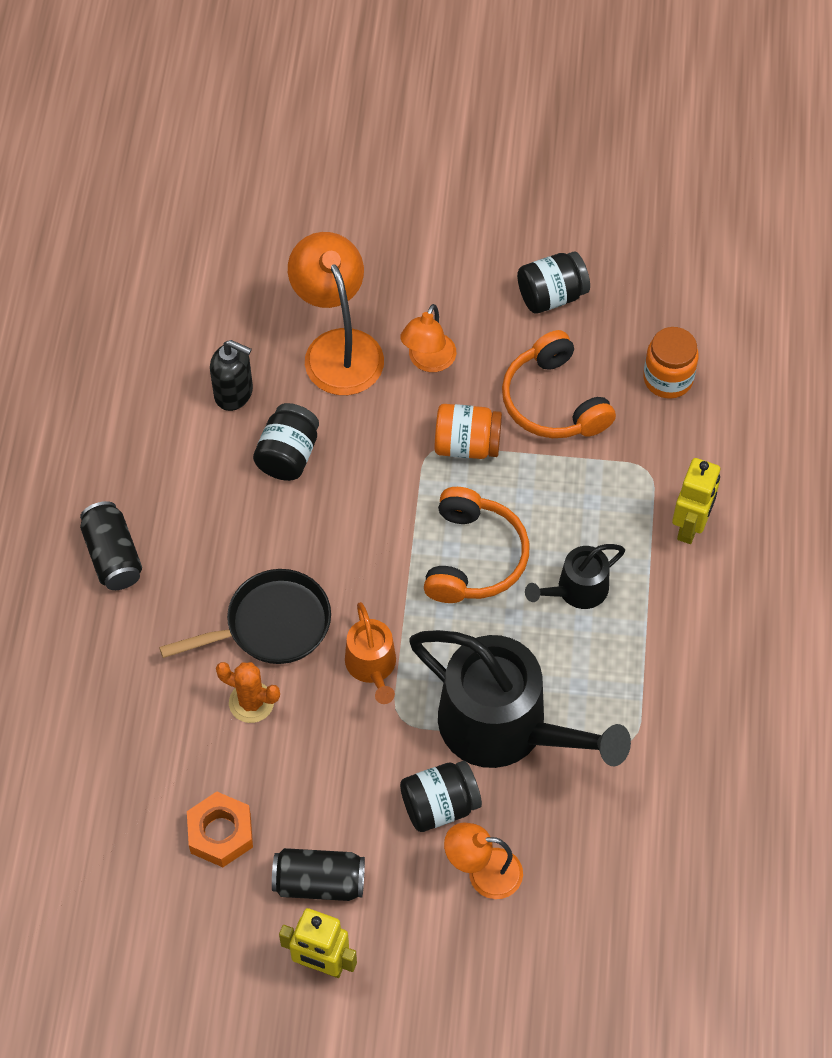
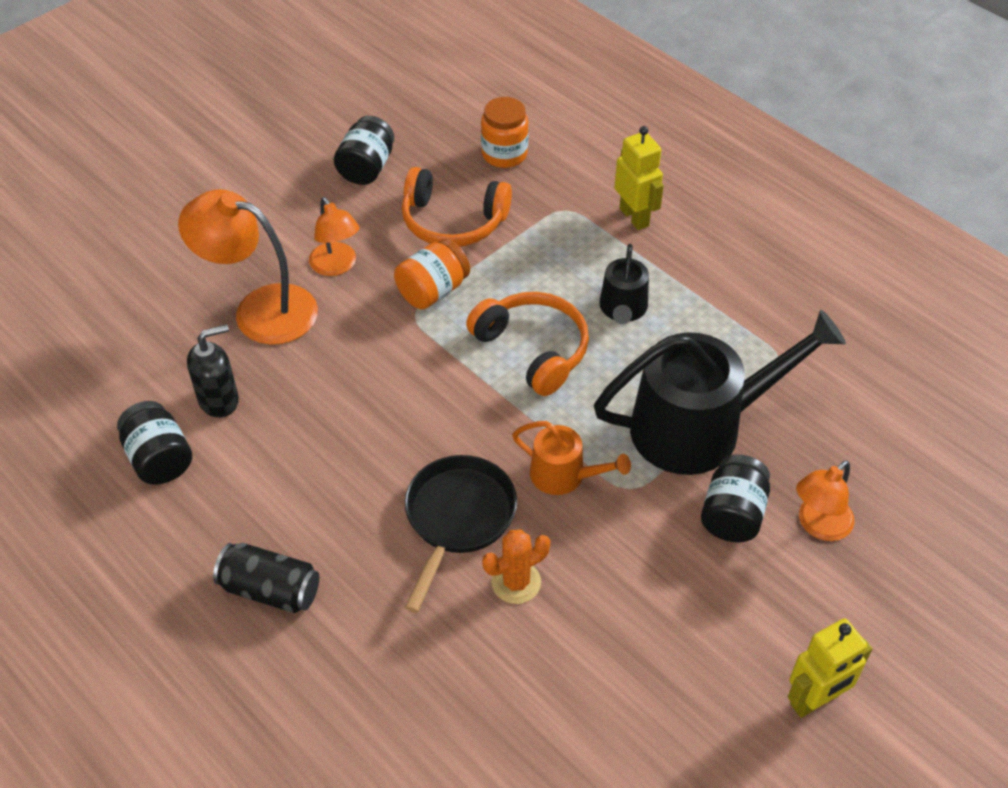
camera: 50 degrees left, 10 degrees down
orange nut [187,792,253,867] -> none
black jar [253,403,319,481] -> black jar moved to [117,401,192,484]
black can [272,848,365,901] -> none

